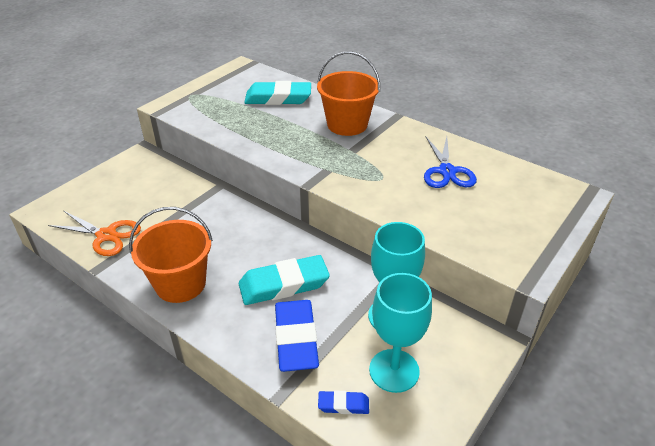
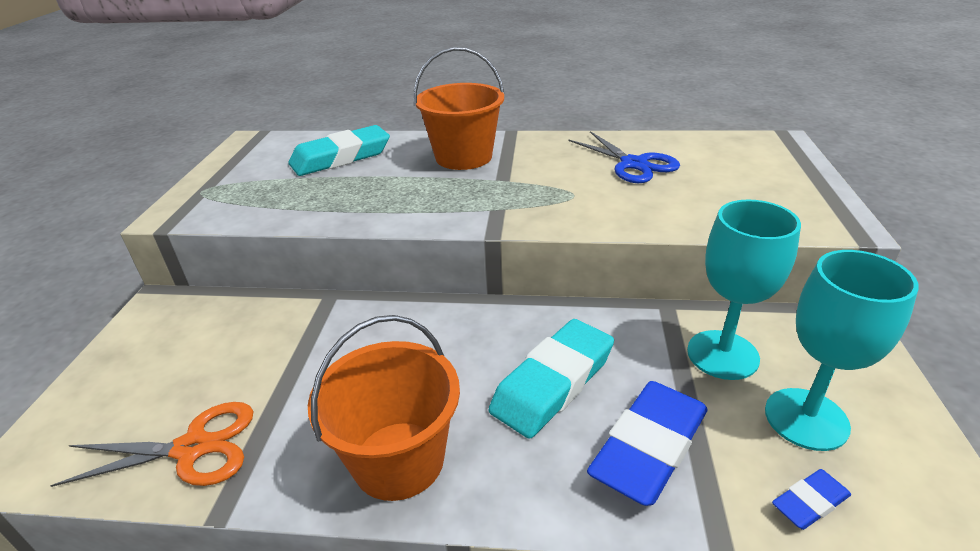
camera: 30 degrees left, 5 degrees down
blue eraser [275,300,319,372] -> blue eraser turned 75 degrees clockwise [587,381,707,506]

